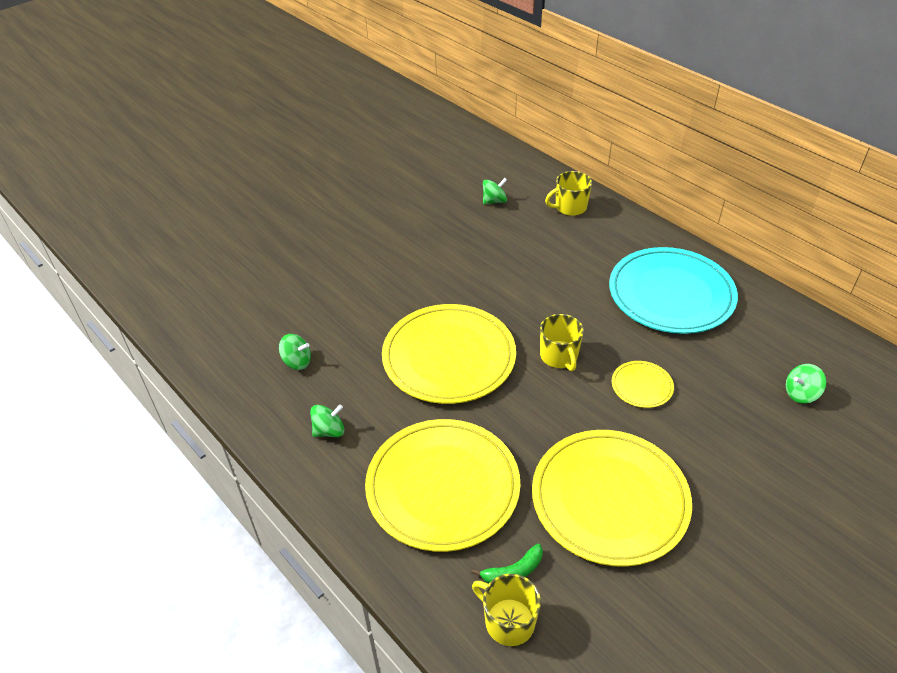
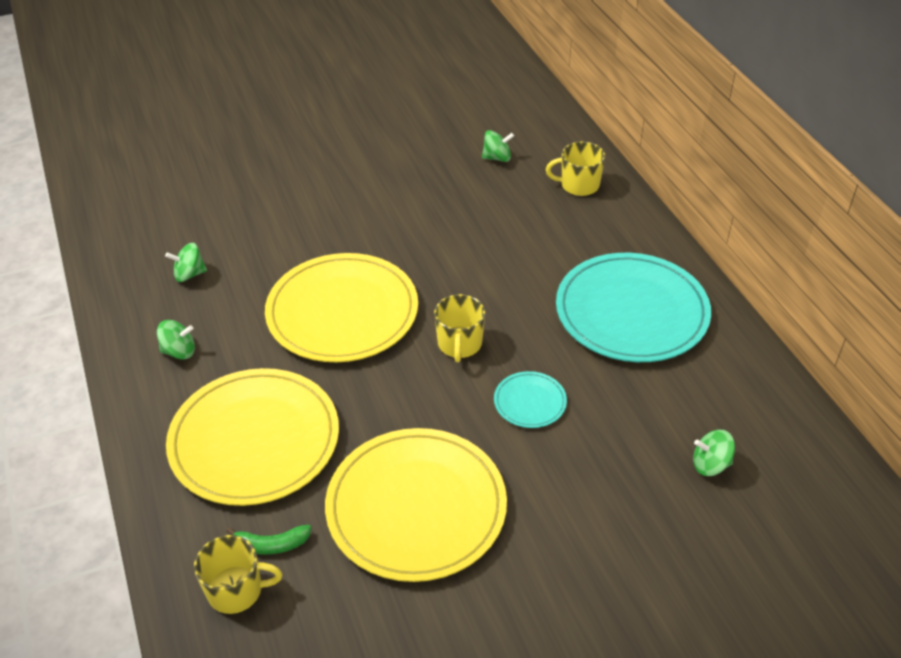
camera: 20 degrees right, 0 degrees up
green spinning top [279,334,311,370] -> green spinning top turned 135 degrees clockwise [165,243,207,282]
yellow mug [472,574,541,646] -> yellow mug turned 120 degrees clockwise [194,535,282,614]
yellow plate [612,361,674,408] -> turquoise plate [494,371,567,428]

